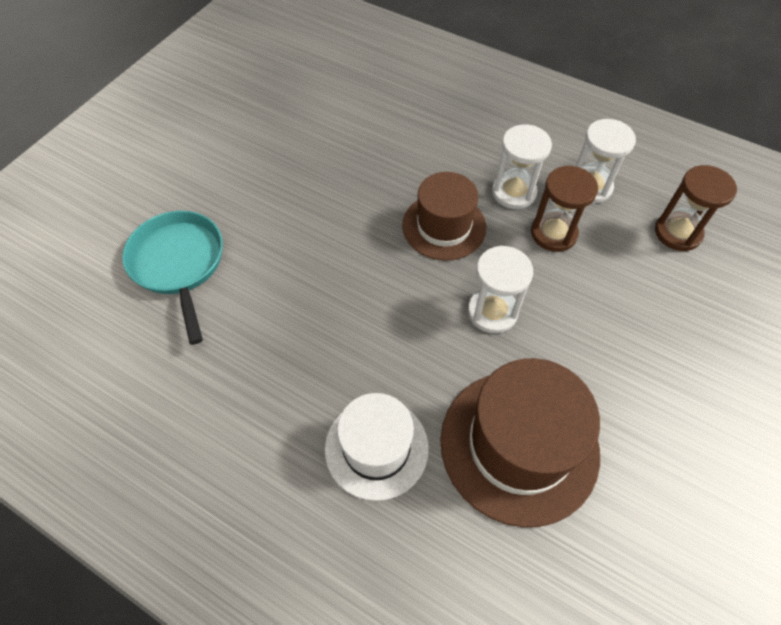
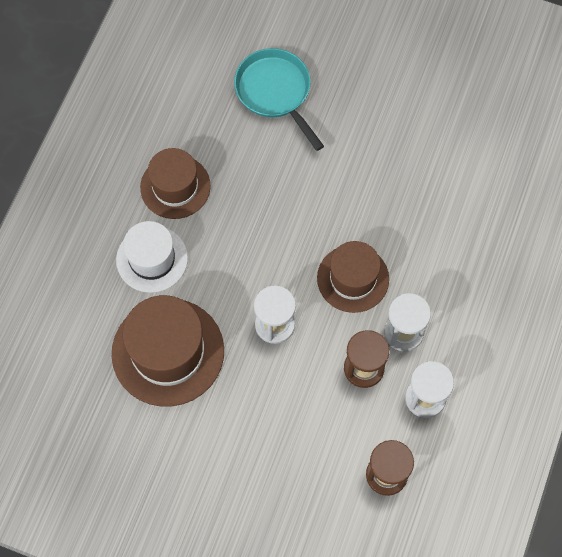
camera: 80 degrees right, 10 degrees up
turquoise pan [122,211,223,345] -> turquoise pan turned 90 degrees counterclockwise [234,48,324,151]
none -> brown hat [140,148,210,219]

